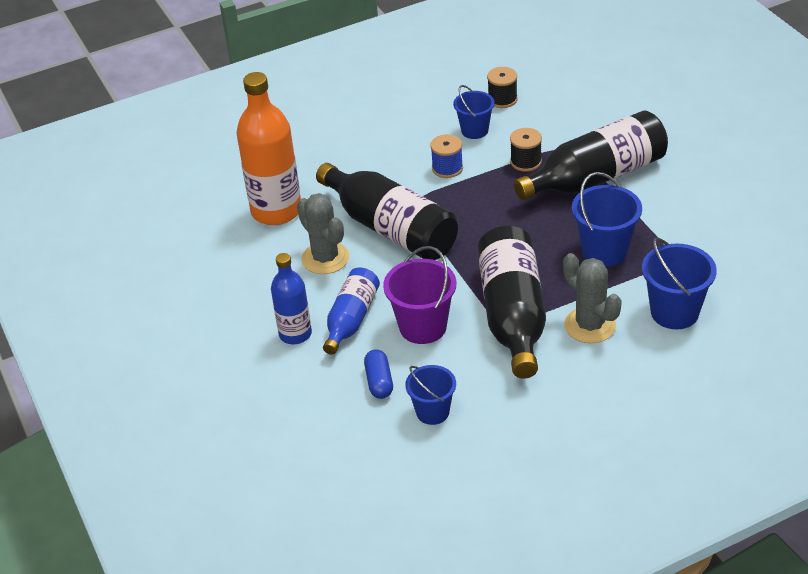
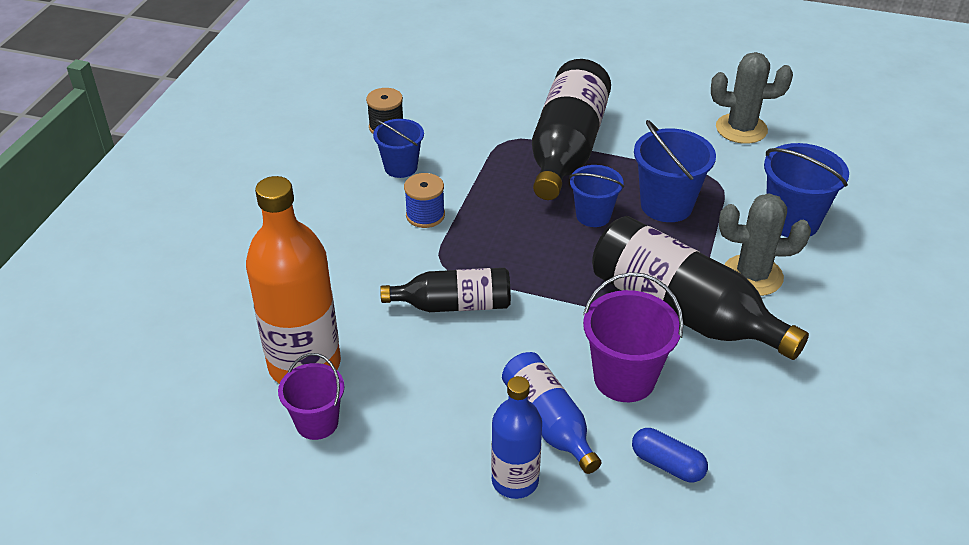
camera: 50 degrees left, 0 degrees up
grey cactus [297,193,349,274] -> grey cactus moved to [711,52,793,144]
black bottle [316,163,458,260] -> black bottle [380,268,511,312], size x0.59
blue bucket [405,365,456,425] -> blue bucket moved to [569,165,624,227]
black spool [510,128,542,172] -> none
none -> purple bucket [278,353,345,440]

